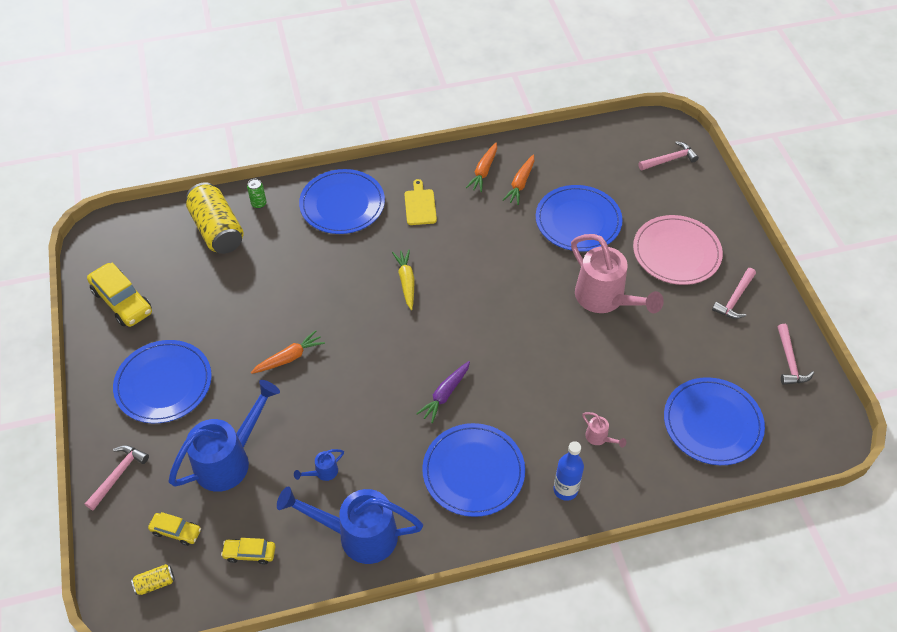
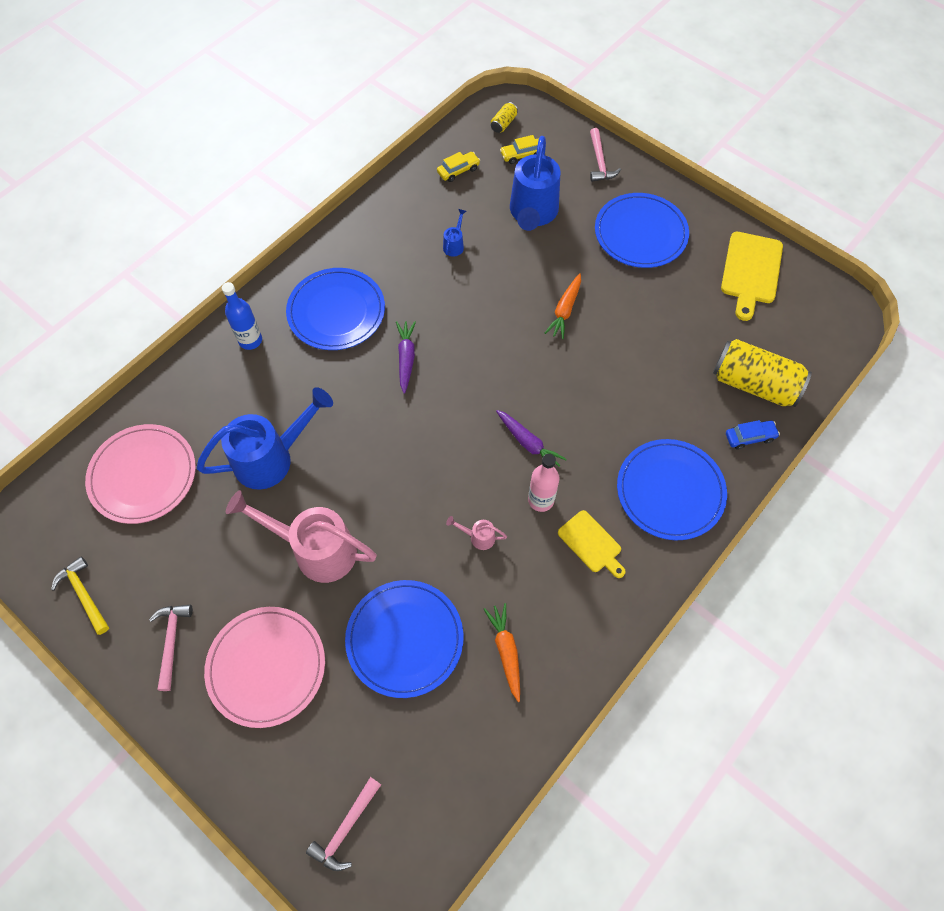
camera: 145 degrees right, 10 degrees up
yellow car [87,263,152,327] -> yellow cutting board [721,232,783,321]
green can [247,179,267,209] -> blue car [726,420,780,450]
blue watering can [277,486,423,564] -> blue watering can moved to [196,387,333,490]
yellow carrot [392,250,415,310] -> purple carrot [496,410,567,467]
orange carrot [466,142,497,192] -> none
pink watering can [582,412,626,448] -> pink watering can moved to [446,516,507,550]
blue plate [664,377,765,465] -> pink plate [85,424,196,524]
pink hammer [777,324,814,385] -> yellow hammer [51,556,109,635]
none -> pink bottle [528,454,560,512]

